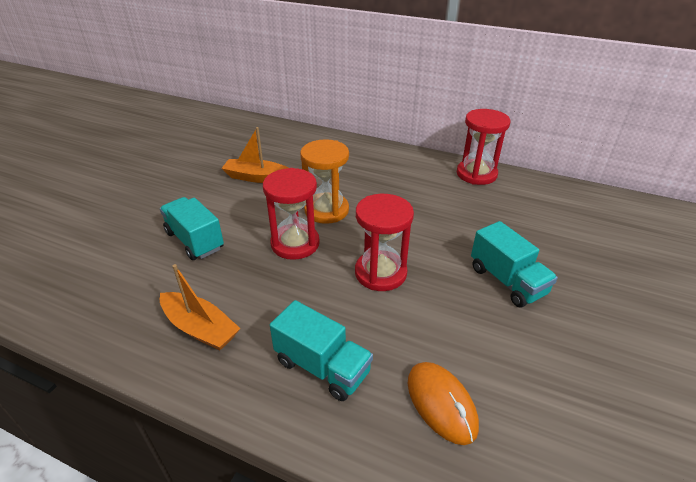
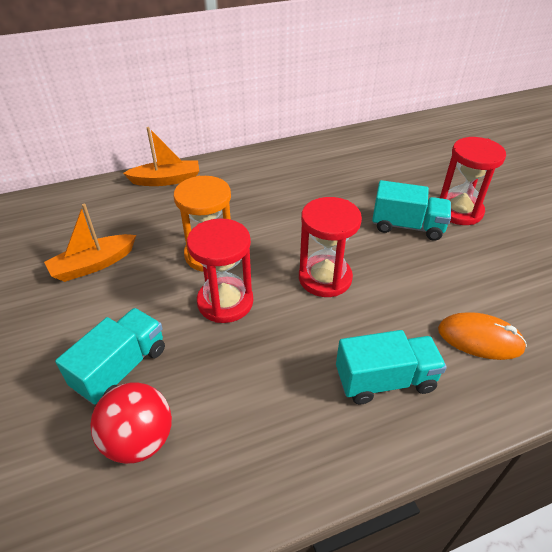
camera: 45 degrees left, 5 degrees up
turquoise truck [160,197,224,260] -> turquoise truck turned 120 degrees clockwise [55,308,165,405]
orange boat [160,264,241,351] -> orange boat moved to [123,127,199,186]
red hourglass [457,109,510,185] -> red hourglass moved to [440,137,506,225]
none -> red ball [90,383,172,464]

